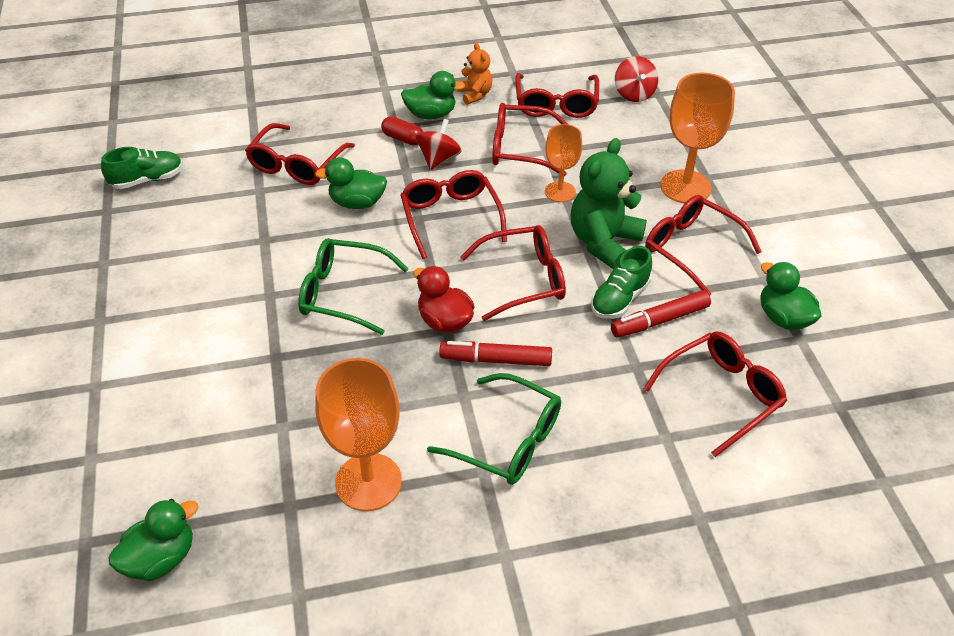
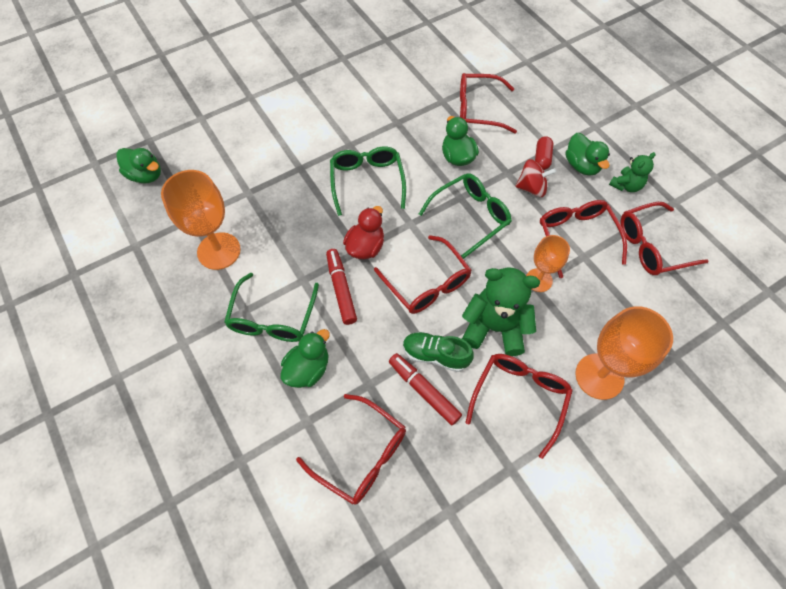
camera: 70 degrees right, 15 degrees up
green shoe [101,147,183,189] -> none
red glasses [400,170,507,259] -> green glasses [419,173,512,259]
orange teddy bear [458,43,493,105] -> green teddy bear [609,152,656,192]
red spinning top [615,56,658,102] -> none
green duck [760,262,821,330] -> green duck moved to [281,329,330,388]

